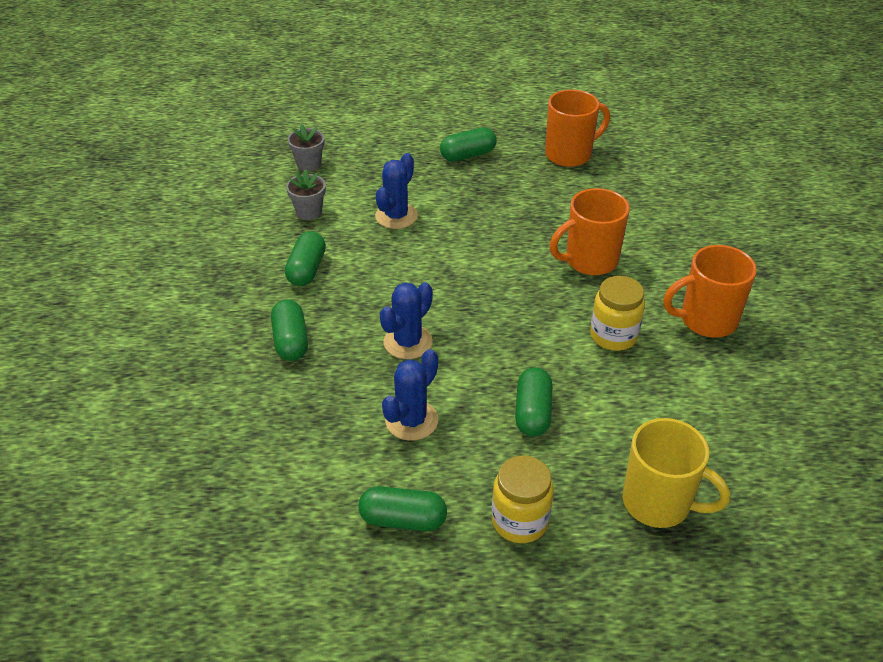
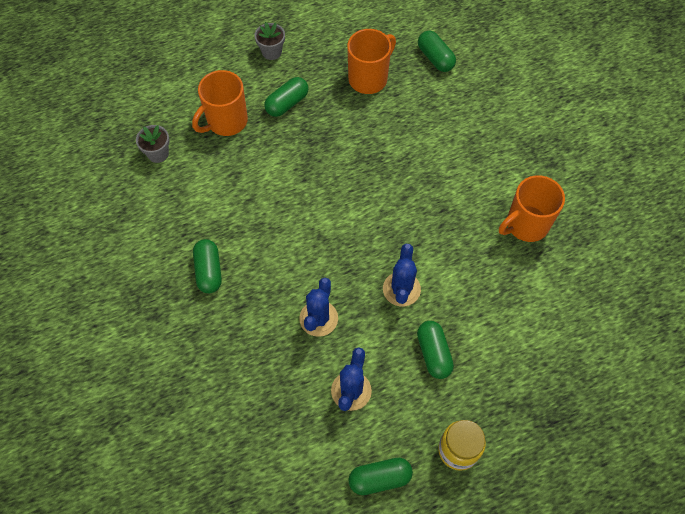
camera: 20 degrees left, 20 degrees up
green capsule [271,300,308,361] -> green capsule moved to [418,31,456,72]
grey flower pot [286,169,326,220] -> grey flower pot moved to [254,22,285,60]
blue cactus [375,153,418,229] -> blue cactus moved to [383,244,421,307]
orange mug [549,188,630,275] -> orange mug moved to [192,70,248,136]
yellow jar [590,276,645,351] -> none
yellow mug [623,418,730,528] -> none

